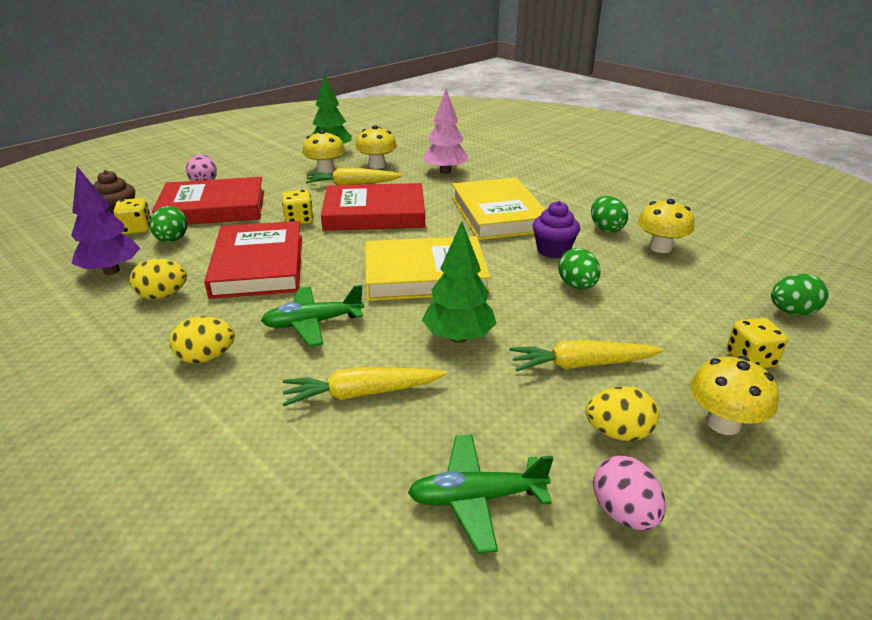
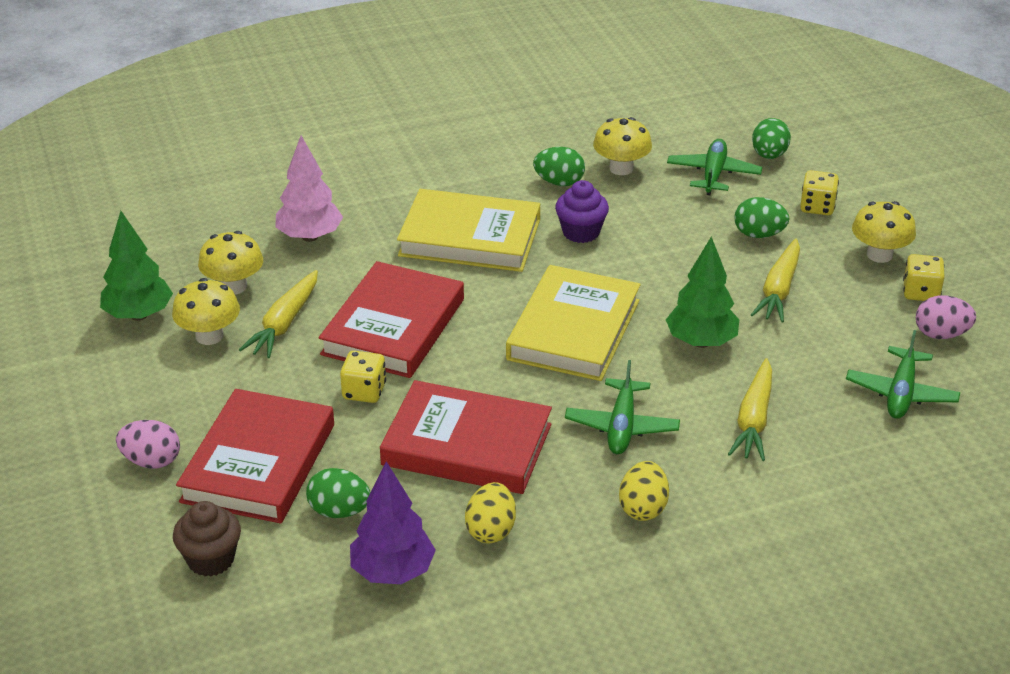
camera: 65 degrees left, 5 degrees up
yellow dice [113,198,151,235] -> yellow dice moved to [903,254,945,301]
green egg [558,248,601,289] -> green egg moved to [734,197,789,238]
yellow egg [586,386,659,441] -> none
none -> green plane [667,139,762,195]

